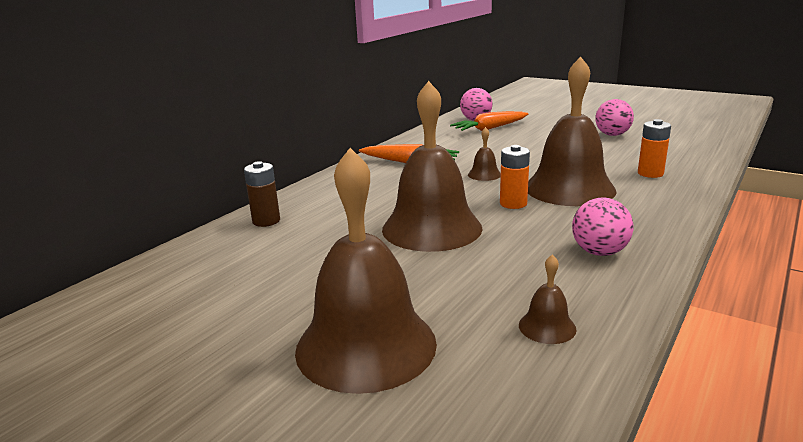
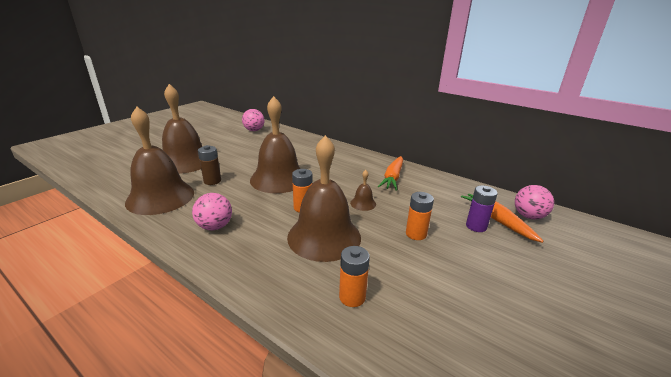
camera: 90 degrees right, 5 degrees up
brown battery [244,161,280,227] -> brown battery moved to [198,145,221,185]
brown bell [519,254,577,344] -> brown bell [125,107,194,215], size x2.44
pink ball [595,99,634,136] -> pink ball moved to [242,109,265,131]
none -> orange battery [406,192,434,240]
none -> purple battery [466,185,498,232]

